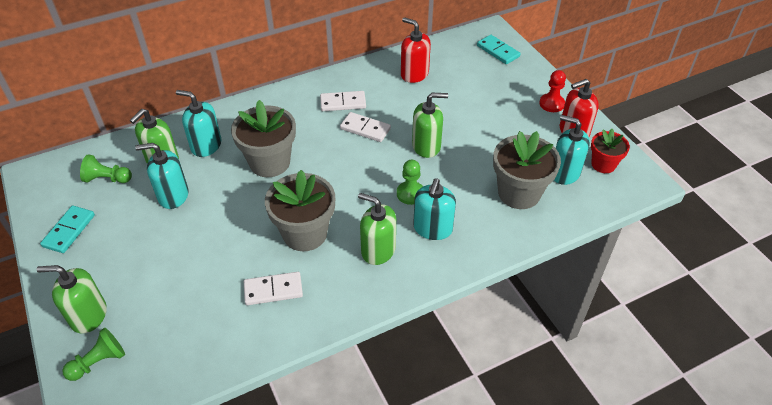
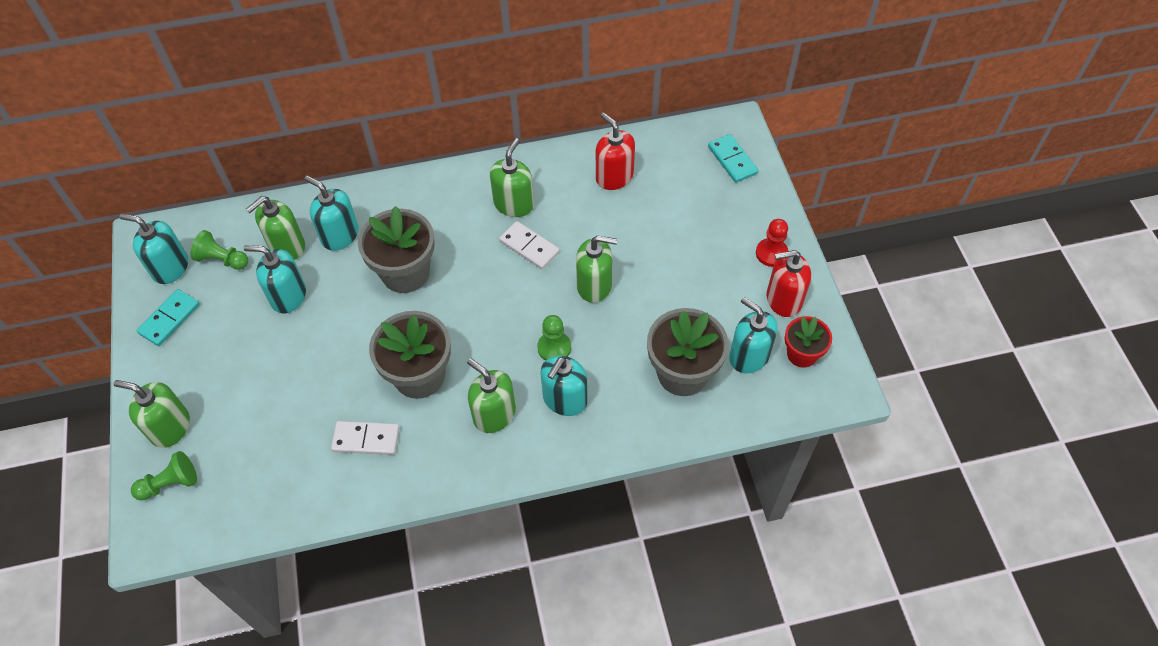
camera: 15 degrees right, 10 degrees up
white domino [320,91,366,111] -> green soap dispenser [490,138,534,217]
none -> turquoise soap dispenser [120,214,188,284]

